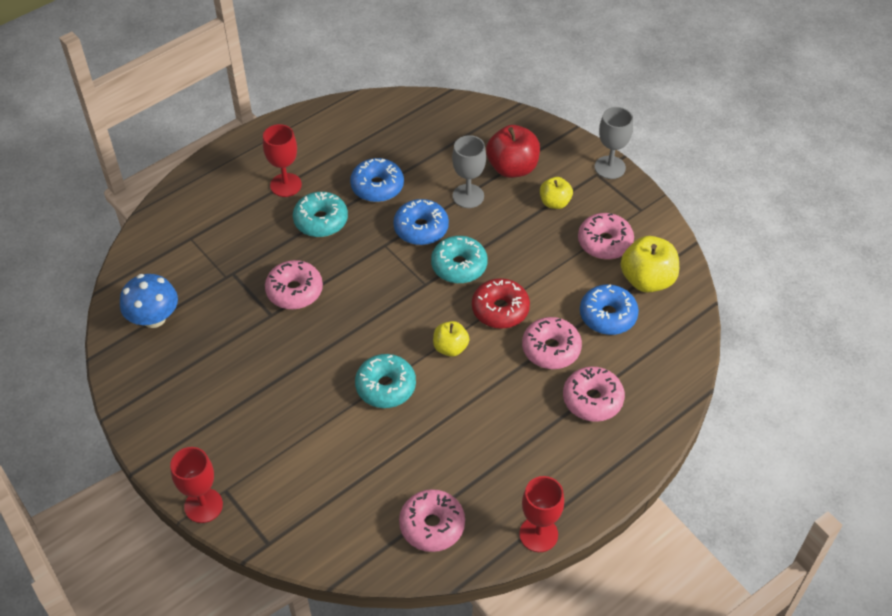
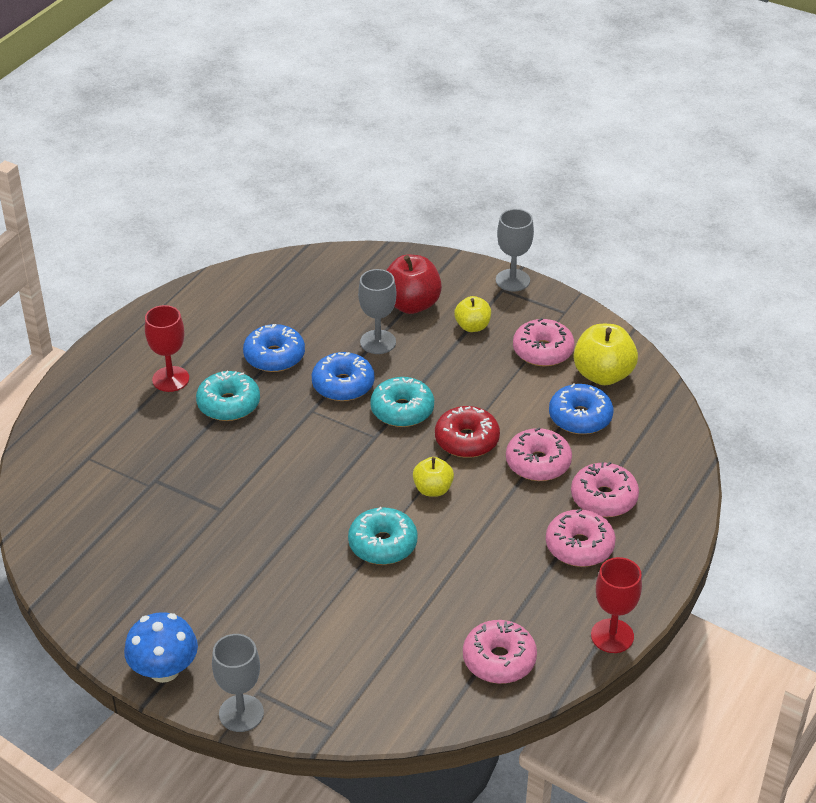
camera: 20 degrees left, 10 degrees down
blue mushroom [120,274,178,328] -> blue mushroom moved to [124,612,198,683]
red goblet [170,447,223,523] -> grey goblet [212,634,264,732]
pink donut [265,260,323,310] -> pink donut moved to [546,509,616,567]

